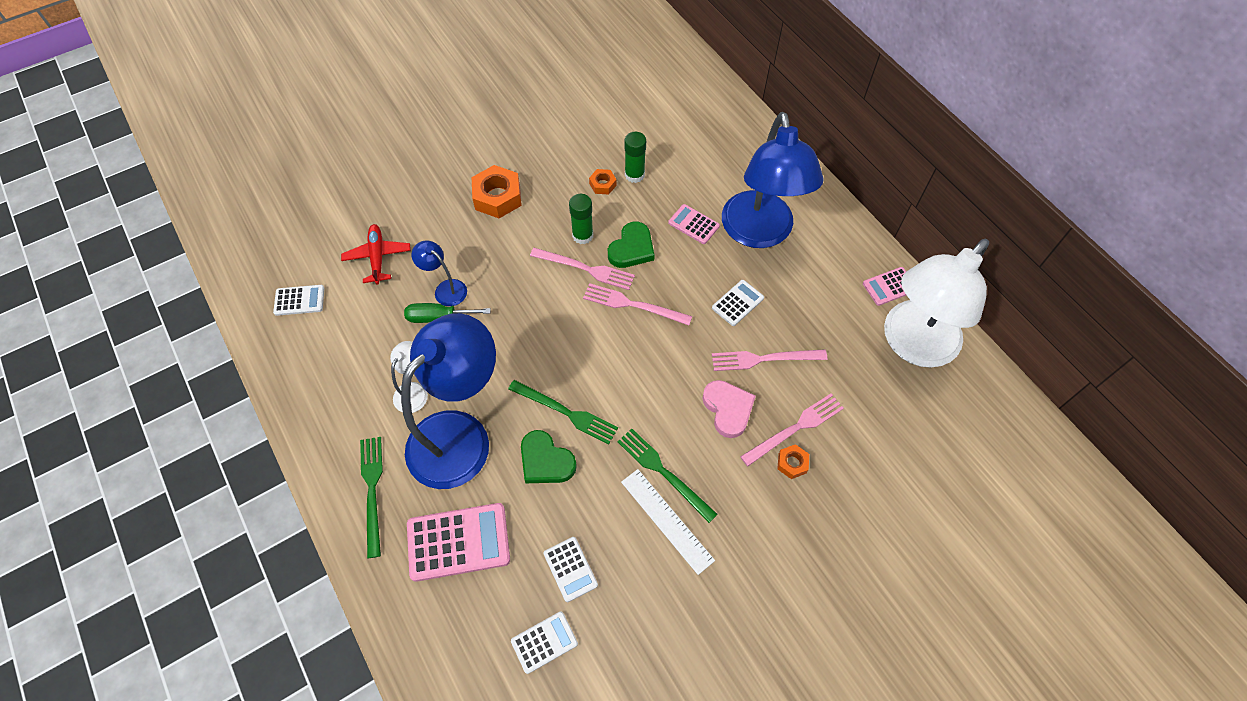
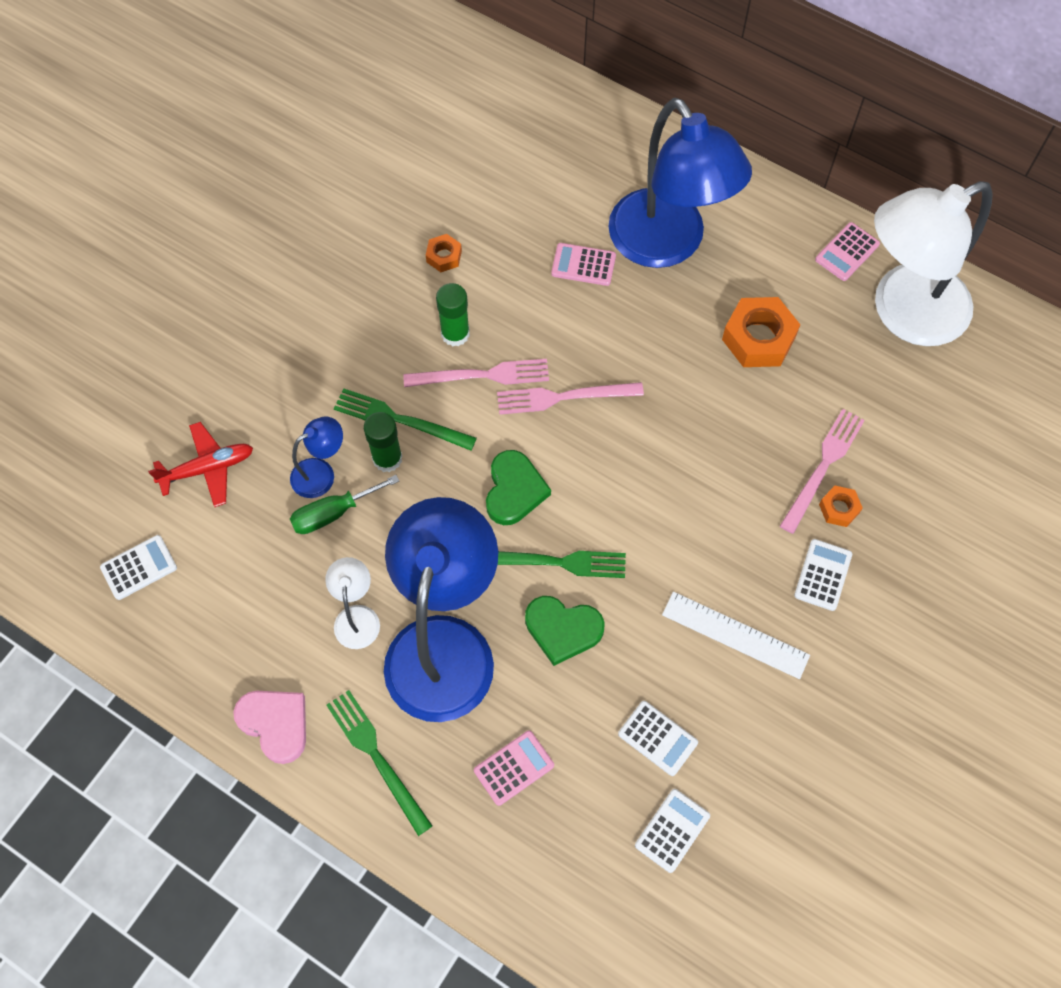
camera: 25 degrees left, 5 degrees up
red plane [341,224,411,284] -> red plane turned 105 degrees clockwise [148,422,253,507]
pink calculator [407,503,510,582] -> pink calculator [474,730,554,806], size x0.56
blue lamp [411,241,467,306] -> blue lamp turned 135 degrees clockwise [290,416,343,498]
orange nut [472,165,522,218] -> orange nut moved to [722,297,801,367]
green heart [608,222,655,268] -> green heart moved to [486,450,551,525]
green fork [617,429,718,523] -> green fork moved to [334,388,477,450]
green glue stick [624,132,646,183] -> green glue stick moved to [364,412,403,472]
pink heart [702,380,756,438] -> pink heart moved to [233,691,306,764]
white calculator [712,280,764,326] -> white calculator moved to [794,539,852,611]
pink fork [712,349,827,371] -> none
white lamp [884,239,989,368] -> white lamp turned 45 degrees clockwise [874,181,993,346]

